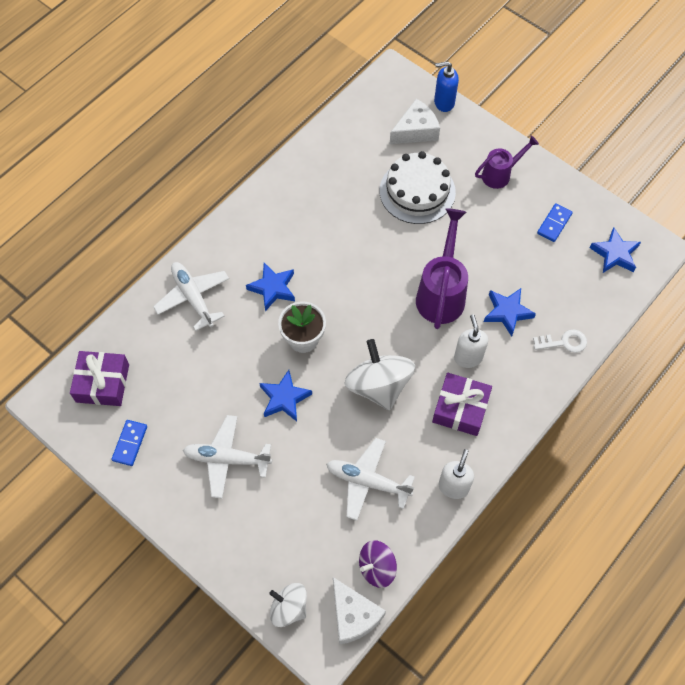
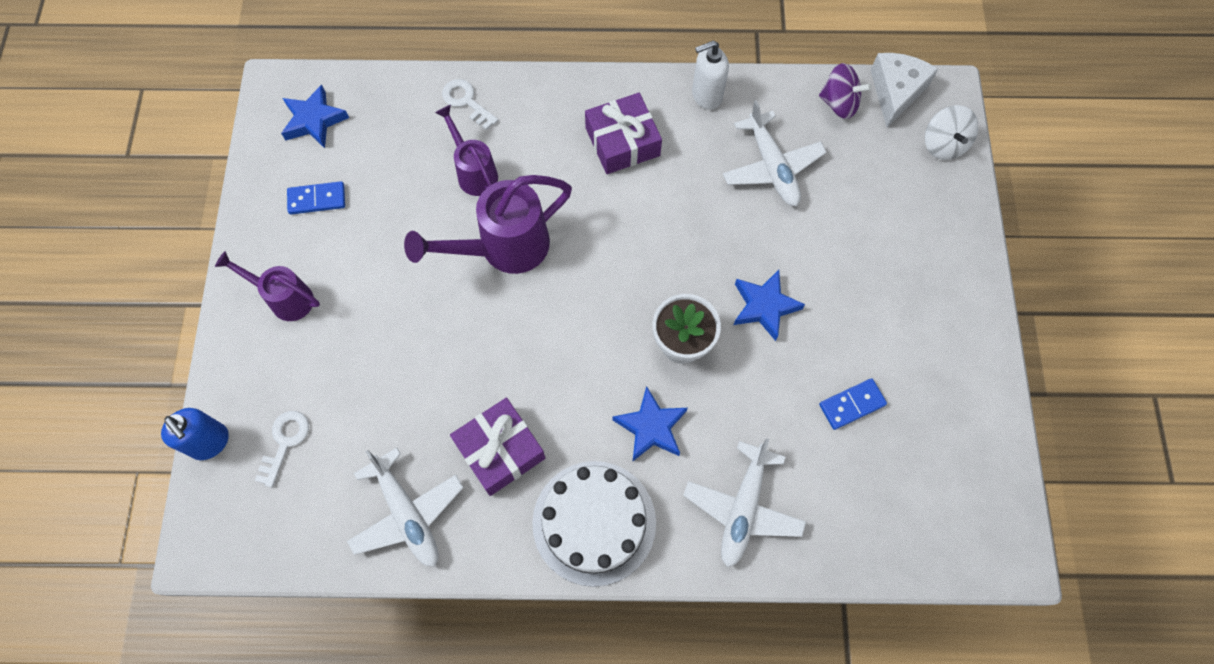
camera: 130 degrees left, 5 degrees up
purple gift [70,351,129,406] -> purple gift moved to [450,398,545,496]
blue domino [111,420,147,466] -> blue domino moved to [819,378,887,430]
white plane [183,415,272,499] -> white plane moved to [347,448,464,567]
white spinning top [344,339,415,410] -> none
white cake [380,151,456,224] -> white cake moved to [532,461,656,587]
white cheese [390,99,440,144] -> white key [255,411,309,488]
white soap dispenser [454,314,488,368] -> none
blue star [484,288,536,336] -> purple watering can [435,105,498,196]

